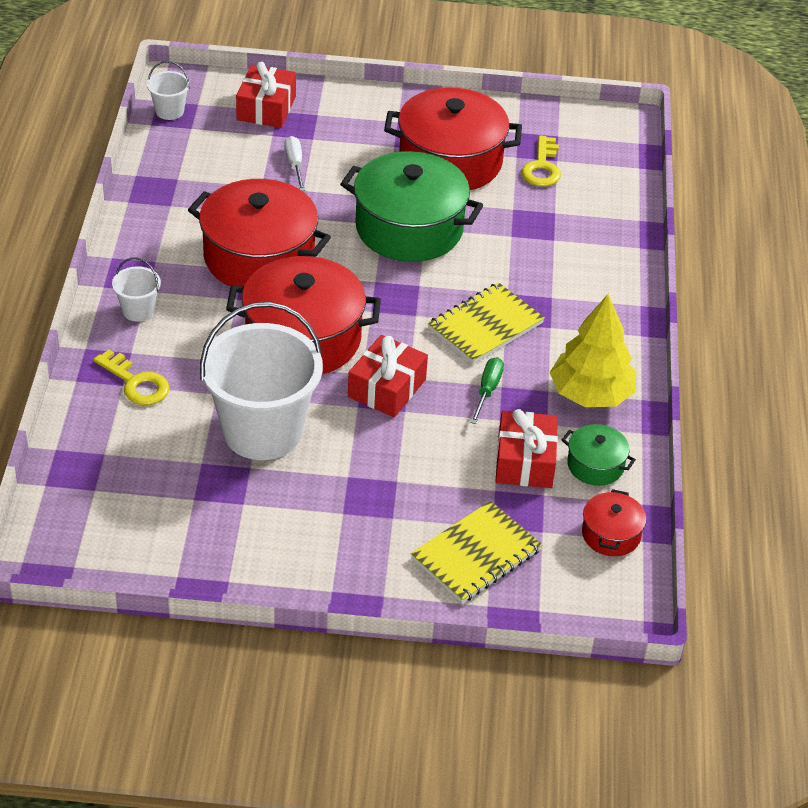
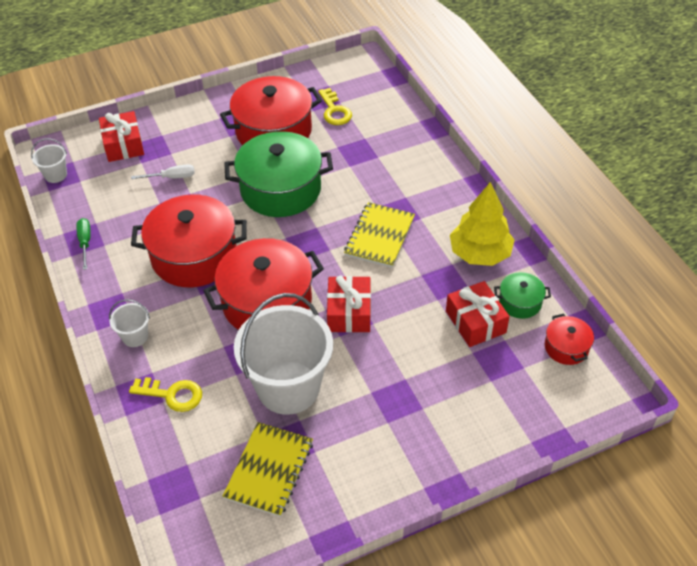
camera: 25 degrees left, 5 degrees up
white screwdriver [285,136,305,191] -> white screwdriver turned 120 degrees clockwise [131,165,195,179]
yellow notebook [411,501,543,603] -> yellow notebook moved to [223,422,313,517]
green screwdriver [470,357,504,424] -> green screwdriver moved to [76,218,91,270]

